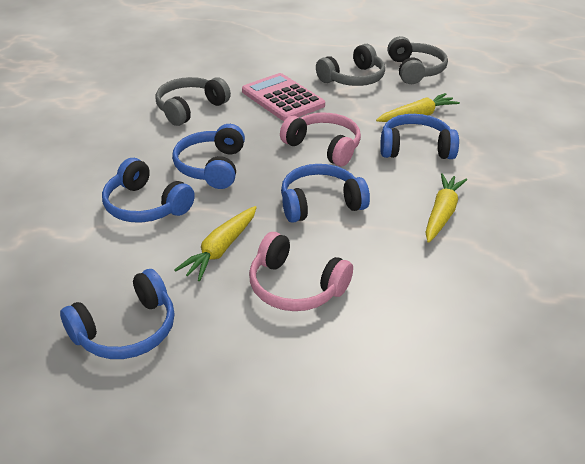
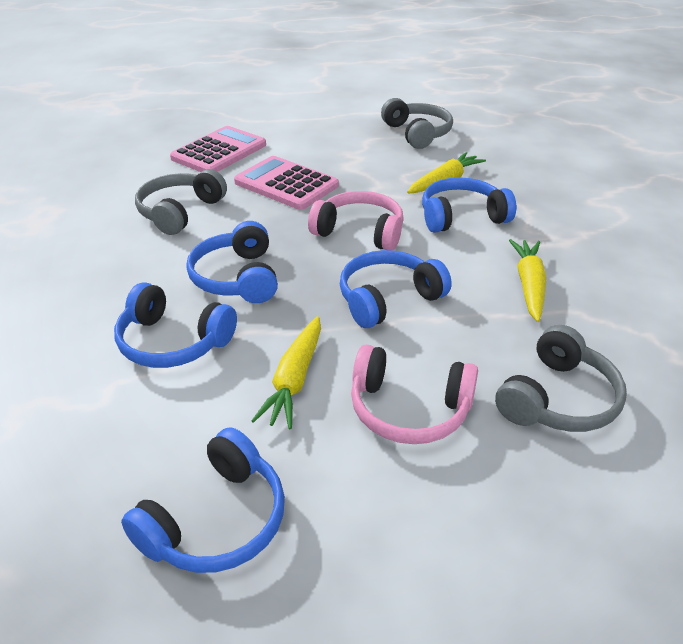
camera: 15 degrees left, 0 degrees up
grey headphones [316,44,385,86] -> grey headphones moved to [495,325,627,432]
none -> pink calculator [170,126,266,172]

